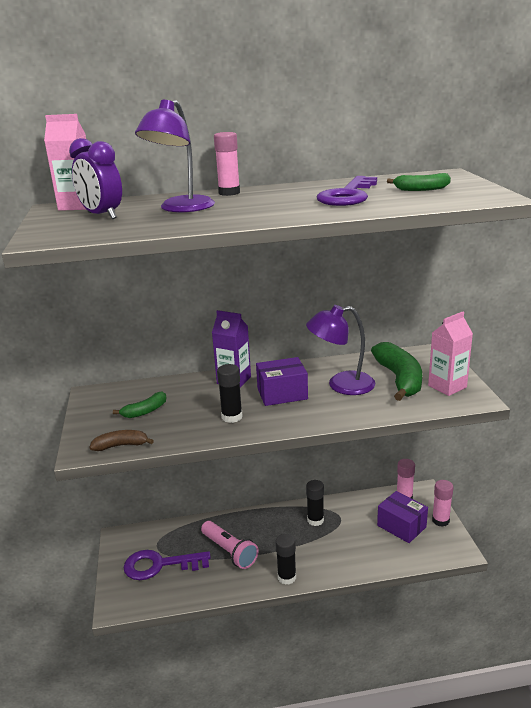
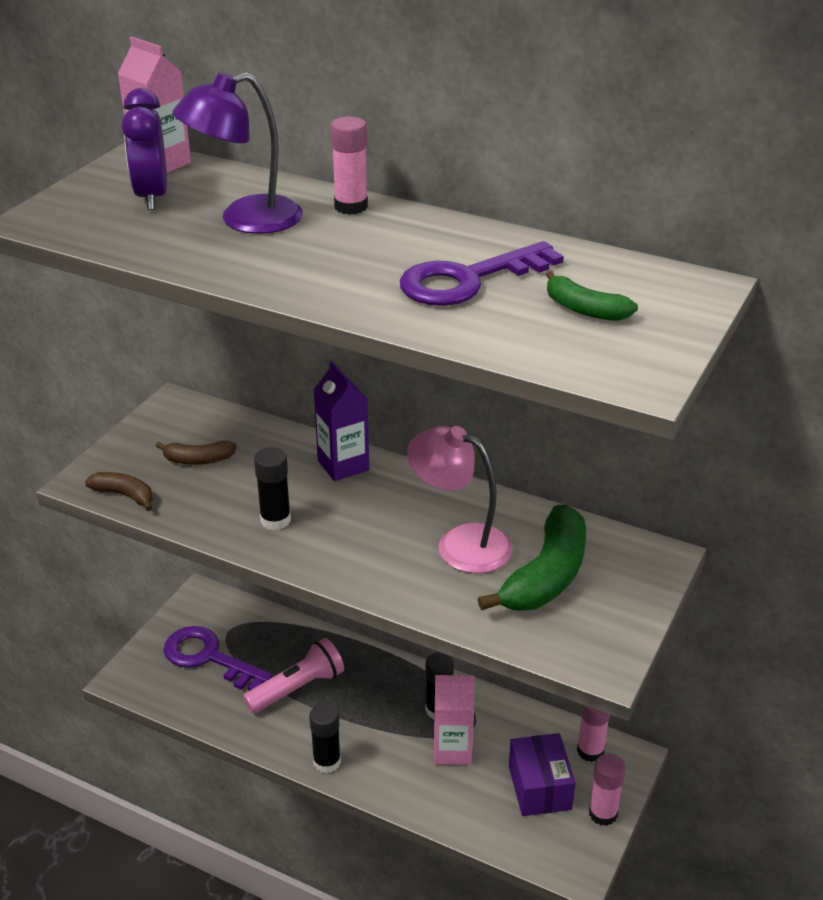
camera: 35 degrees right, 10 degrees up
green banana [113,392,166,418] -> brown banana [156,441,237,465]
pink flashlight [201,521,259,569] -> pink flashlight turned 120 degrees counterclockwise [243,638,344,713]
purple box [256,357,308,406] -> none
purple lamp [306,305,376,395] -> pink lamp [407,426,513,574]
pink carton [428,312,473,396] -> pink carton moved to [434,675,475,765]

